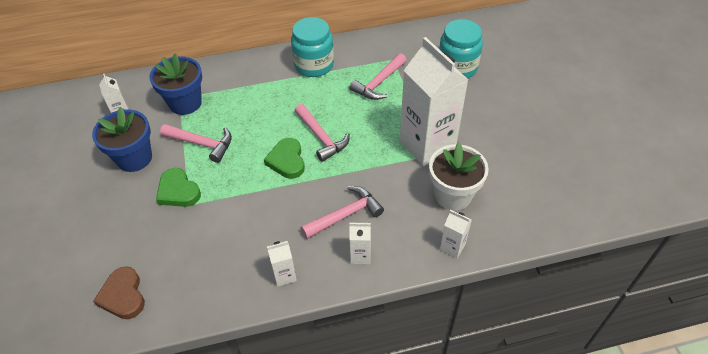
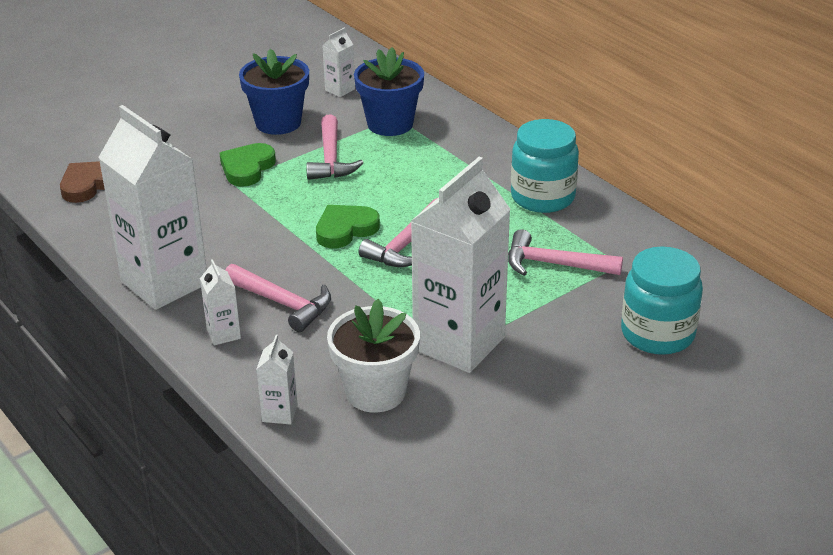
camera: 65 degrees right, 15 degrees down
white carton [267,241,297,287] -> white carton [98,105,207,310], size x2.39

